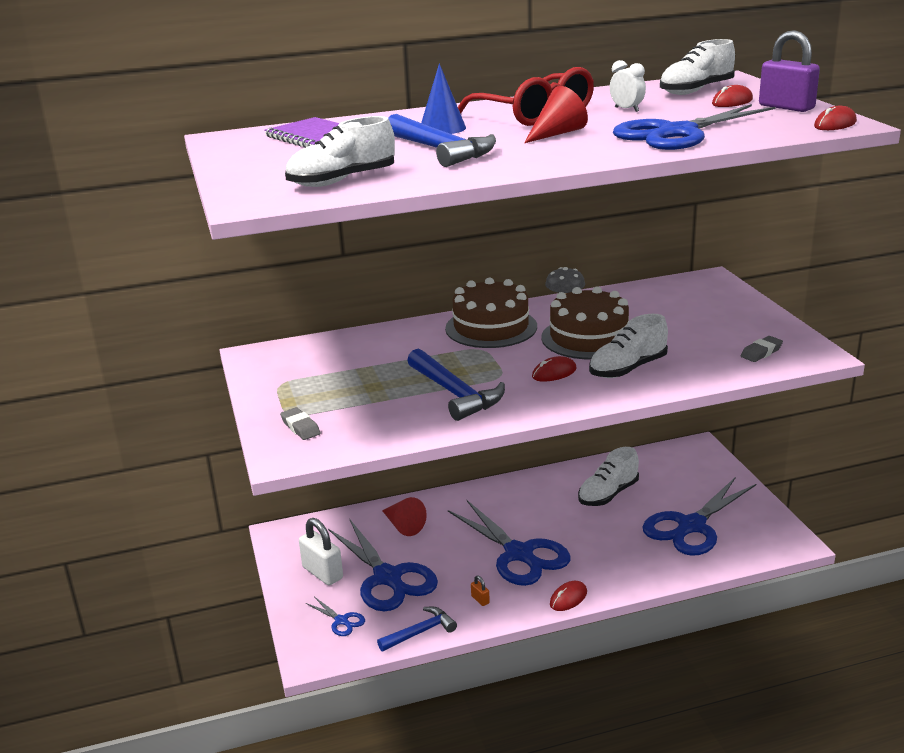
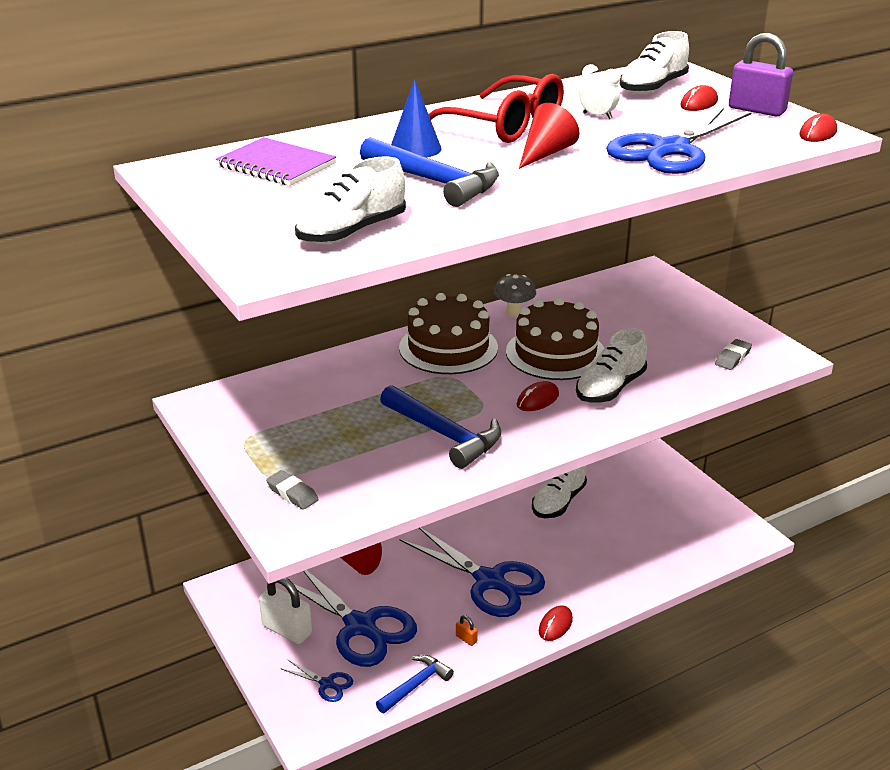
camera: 15 degrees left, 5 degrees up
blue scissors [642,477,756,556] -> none

